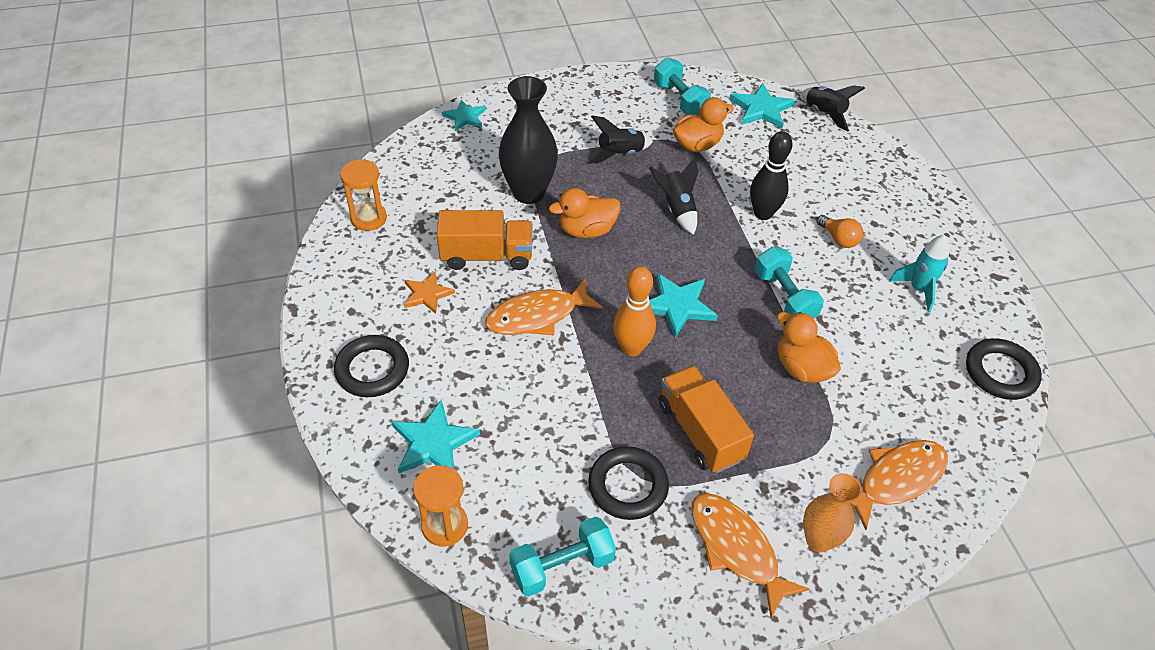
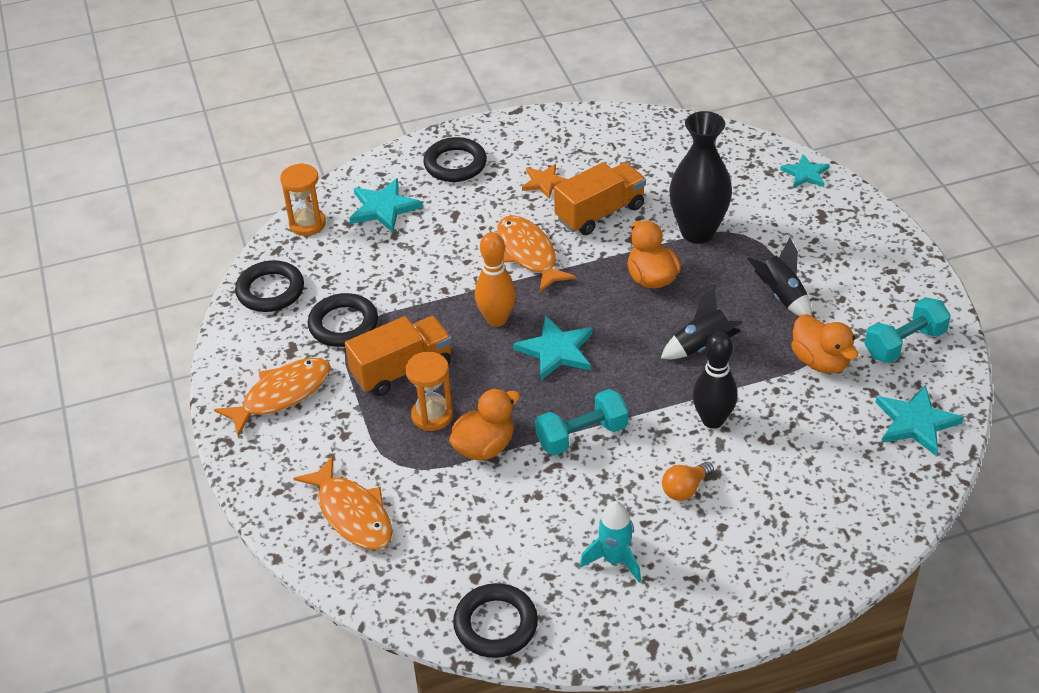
camera: 90 degrees right, 5 degrees down
orange hourglass [340,159,387,231] -> orange hourglass moved to [406,352,453,431]
orange truck [437,210,532,270] -> orange truck turned 120 degrees counterclockwise [554,162,646,235]
turquoise dumbbell [509,516,616,597] -> black ring [235,260,304,312]
black rocket [801,85,865,132] -> none
orange vase [803,473,862,552] -> none

